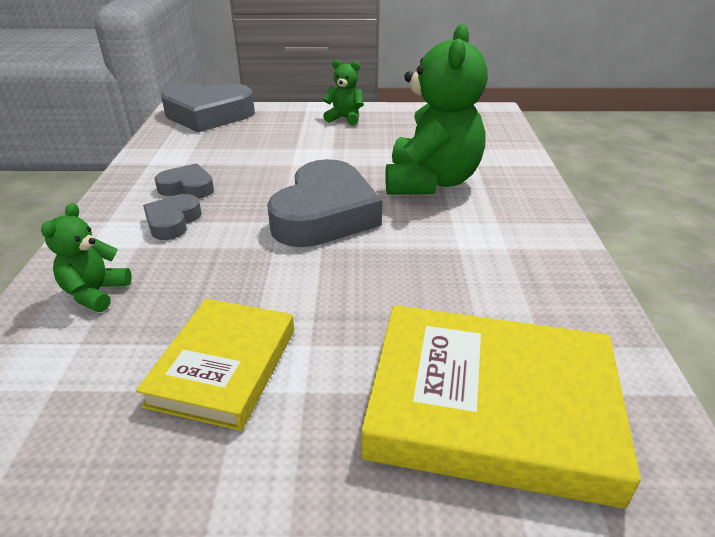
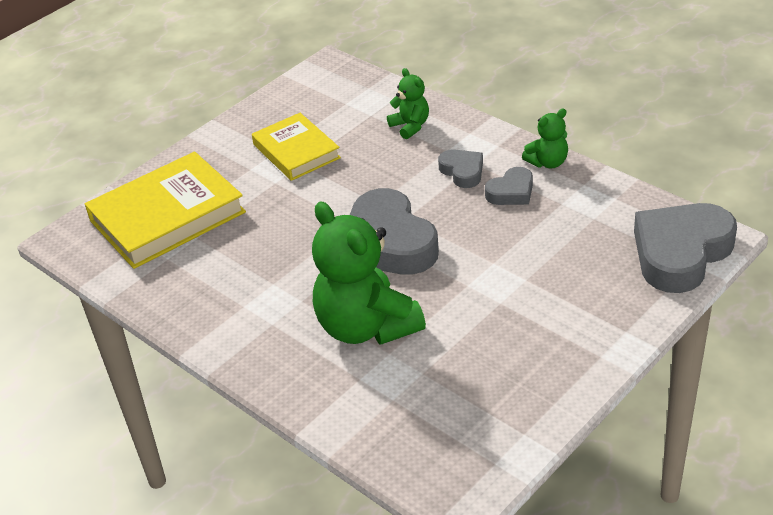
camera: 135 degrees right, 5 degrees up
green teddy bear [323,59,364,125] -> green teddy bear moved to [522,109,568,168]

